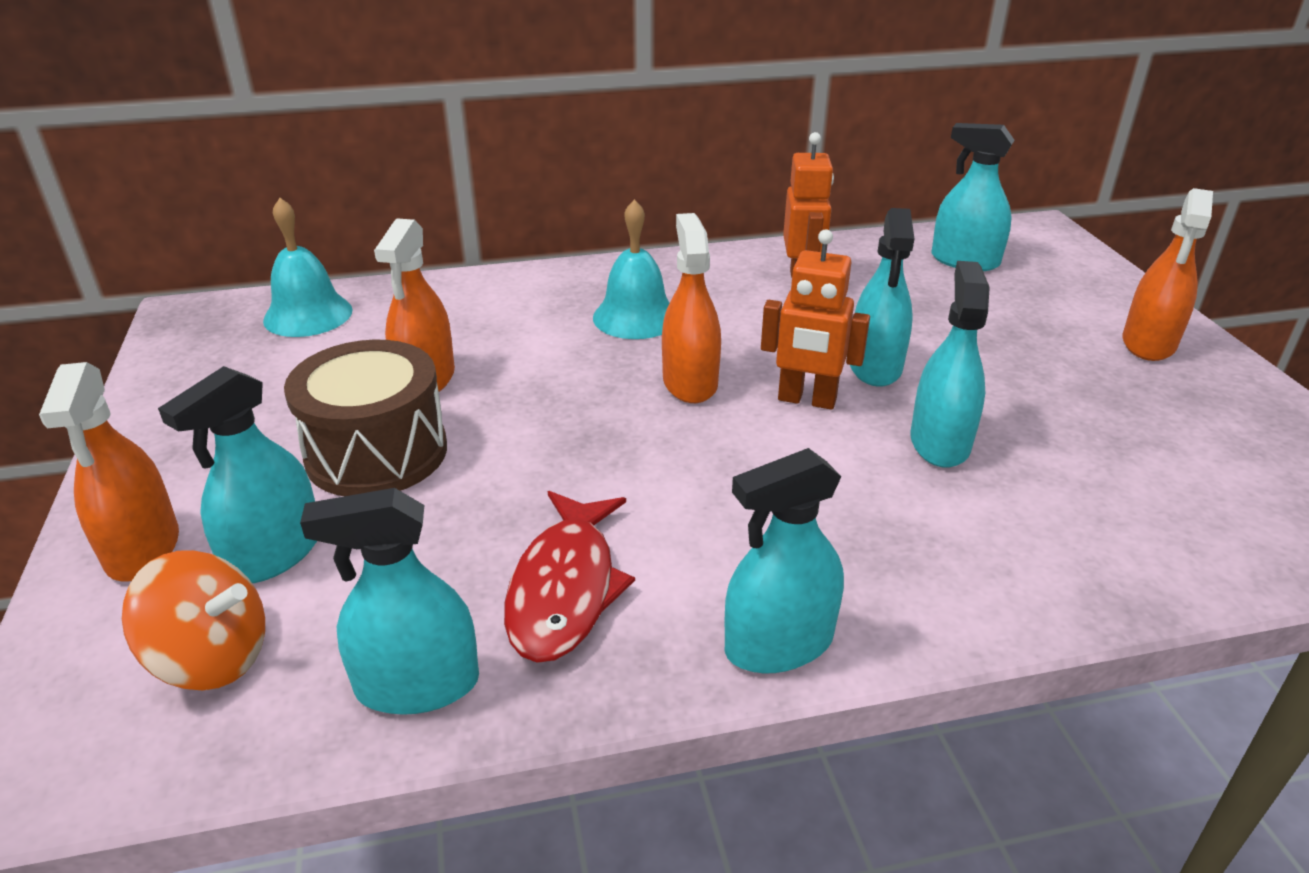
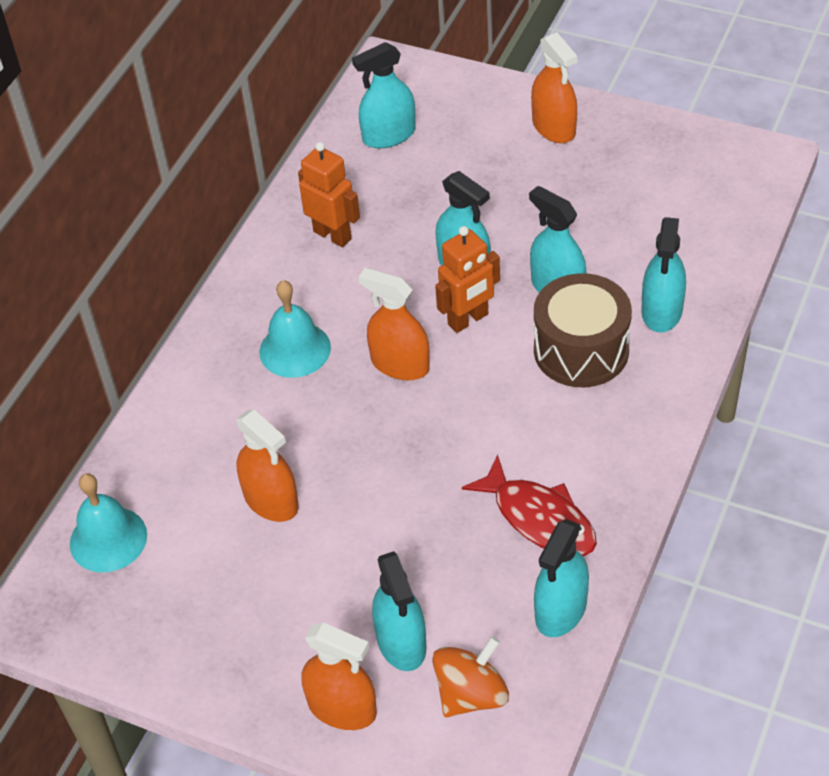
camera: 50 degrees left, 15 degrees up
brown drum [284,340,447,496] -> brown drum moved to [534,273,632,387]
turquoise spray bottle [725,448,844,673] -> turquoise spray bottle moved to [641,217,686,332]

